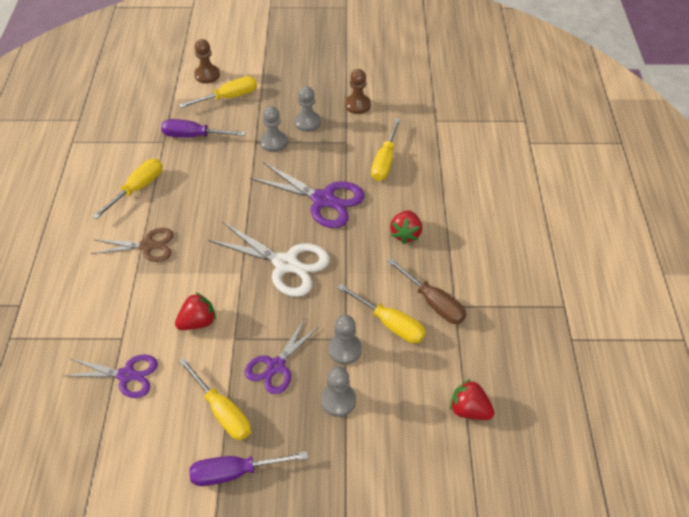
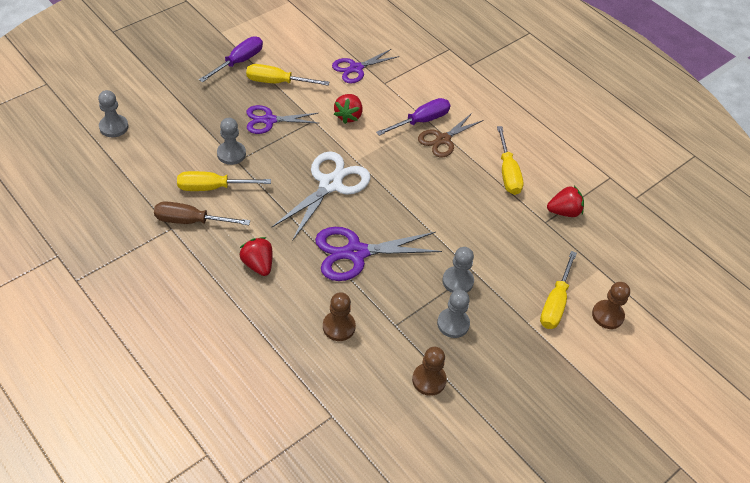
camera: 135 degrees right, 0 degrees up
purple screwdriver [161,119,246,138] -> purple screwdriver moved to [376,98,450,136]
white scissors [208,222,330,297] -> white scissors turned 135 degrees clockwise [271,151,371,241]
purple scissors [245,318,320,394] -> purple scissors turned 90 degrees counterclockwise [246,105,320,134]
grey pawn [321,366,356,417] -> grey pawn moved to [98,90,128,137]
yellow screwdriver [371,118,401,181] -> brown pawn [323,292,356,341]
red strawberry [450,379,494,420] -> red strawberry moved to [547,186,584,217]

